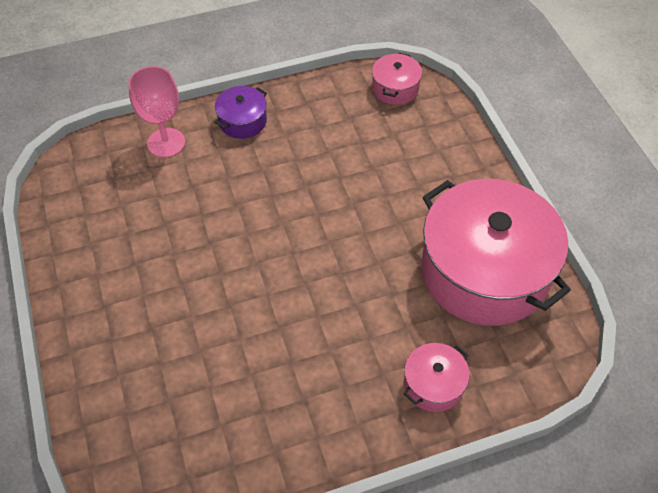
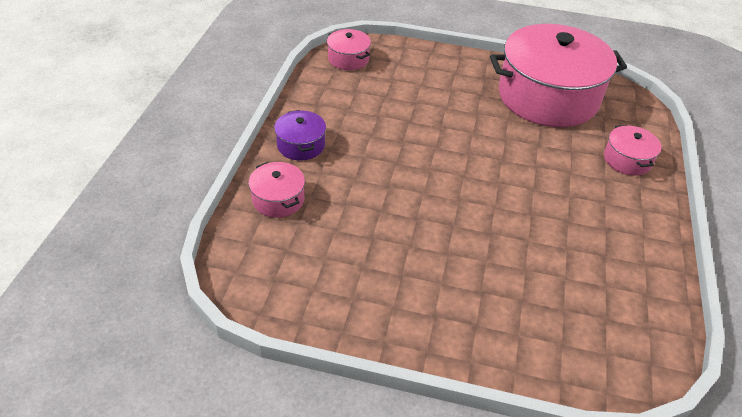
camera: 60 degrees left, 10 degrees down
pink goblet [128,66,185,158] -> pink pot [248,162,305,218]

